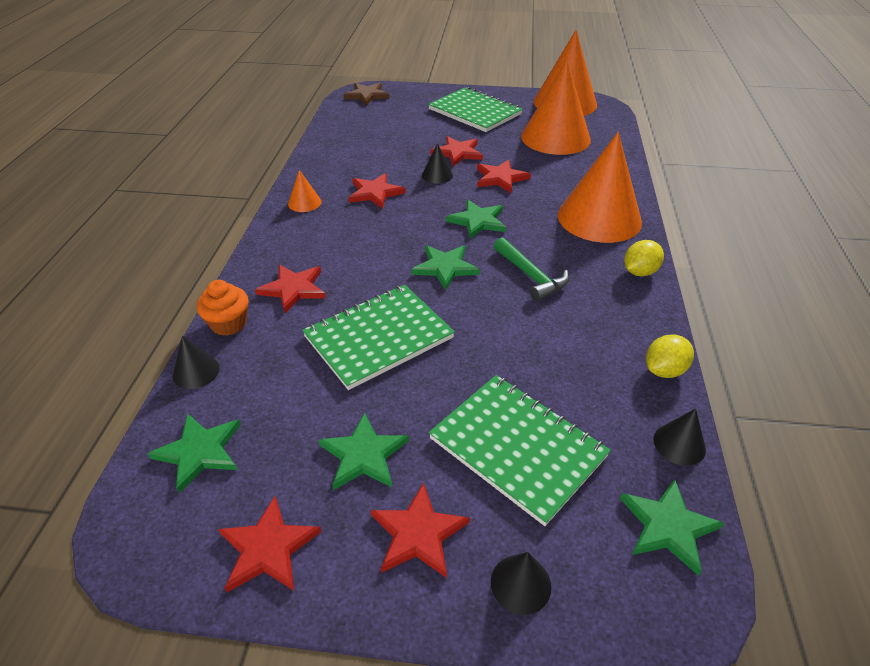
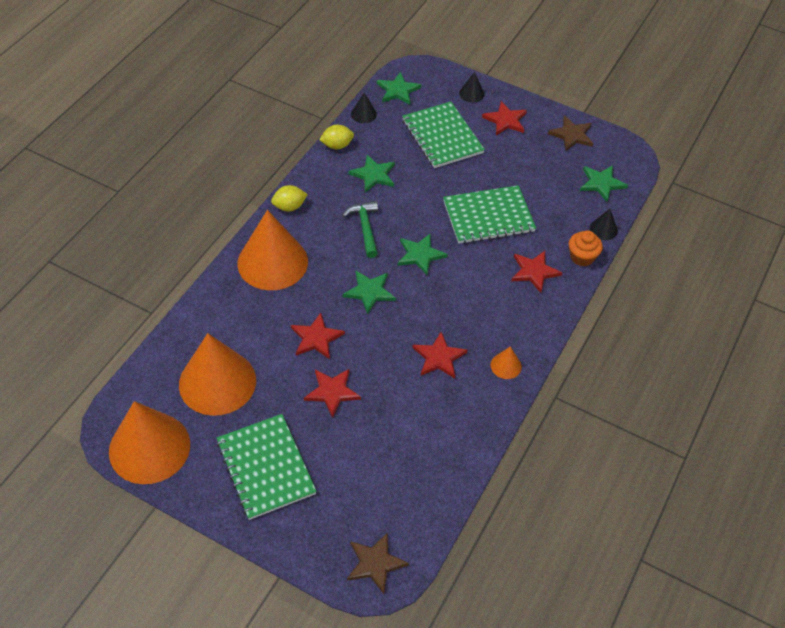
camera: 160 degrees left, 10 degrees up
red star [218,496,322,592] -> brown star [548,116,593,151]
green star [318,412,409,490] -> green star moved to [348,155,395,192]
black cone [422,143,453,184] -> none

